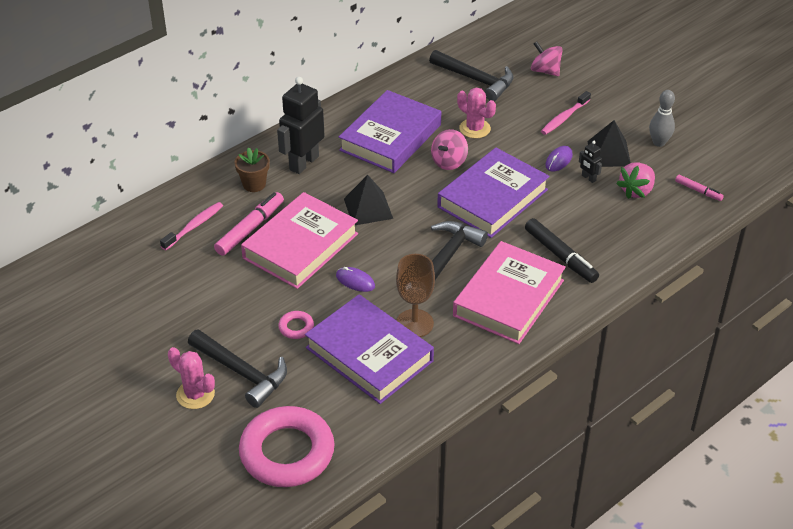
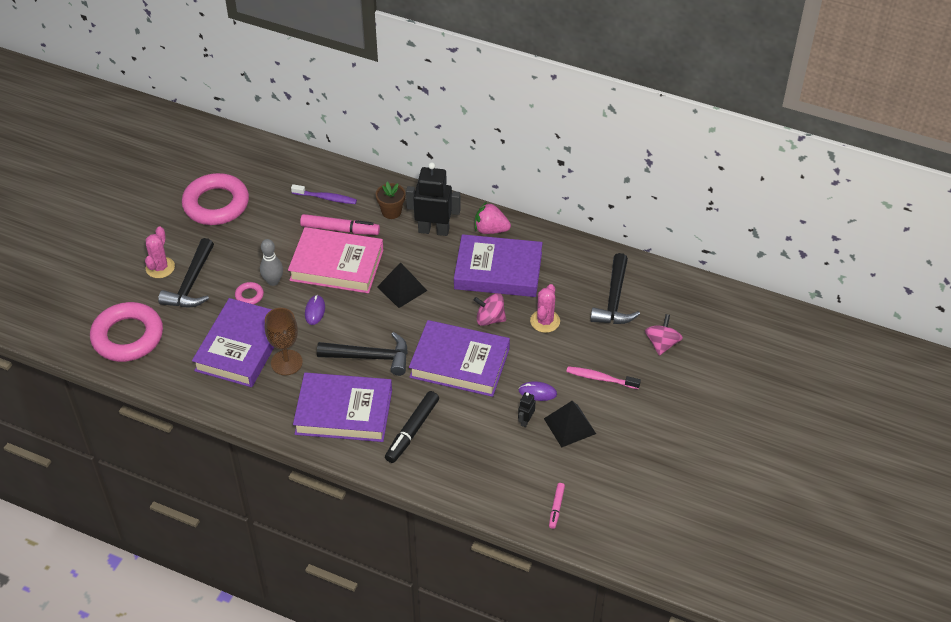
camera: 65 degrees right, 5 degrees up
pink toothbrush [160,202,223,250] -> purple toothbrush [291,184,357,204]
pink book [453,241,566,344] -> purple book [293,373,392,442]
pink strawberry [616,162,655,199] -> pink strawberry moved to [475,202,511,234]
grey bowling pin [649,90,675,147] -> grey bowling pin moved to [260,239,283,286]
none -> pink ring [182,173,249,225]

